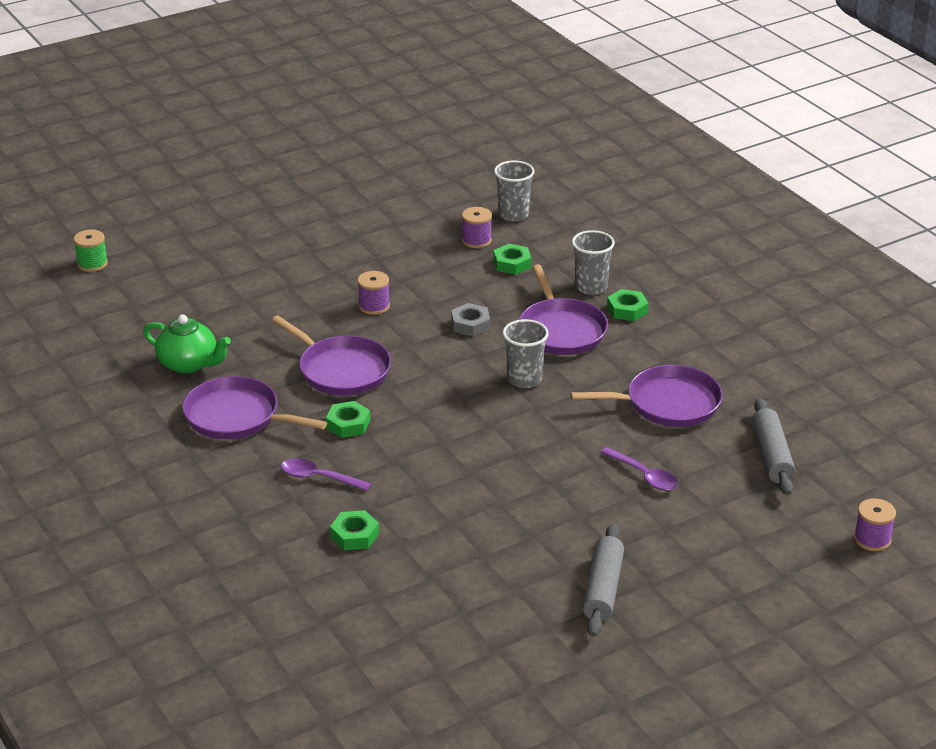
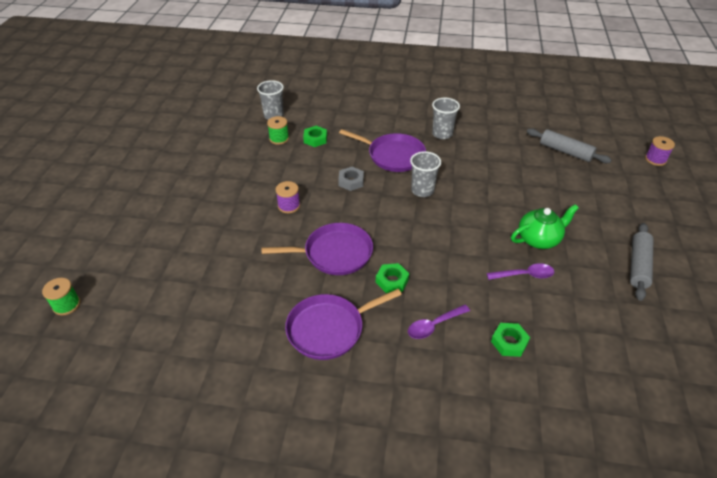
camera: 50 degrees left, 10 degrees up
green teapot [143,314,231,374] -> green teapot moved to [511,204,579,249]
purple spool [462,207,492,248] -> green spool [267,116,289,145]
purple pan [571,365,723,427] -> none
grey cup [572,230,615,295] -> grey cup moved to [432,98,460,139]
grey rolling pin [582,523,624,637] -> grey rolling pin turned 60 degrees clockwise [630,223,653,301]
purple spoon [600,447,678,491] -> purple spoon moved to [487,263,554,280]
green nut [607,289,648,321] -> none

